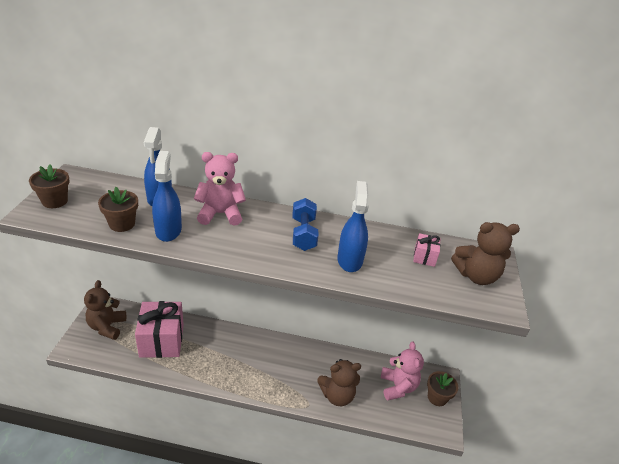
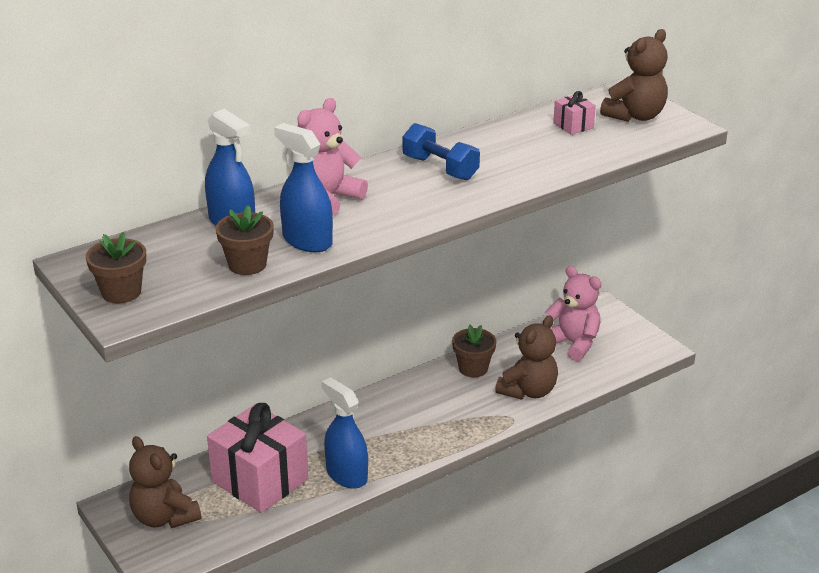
camera: 40 degrees left, 5 degrees down
blue spray bottle [337,181,369,272] -> blue spray bottle moved to [322,377,368,489]
brown flower pot [427,371,458,406] -> brown flower pot moved to [452,325,497,377]

